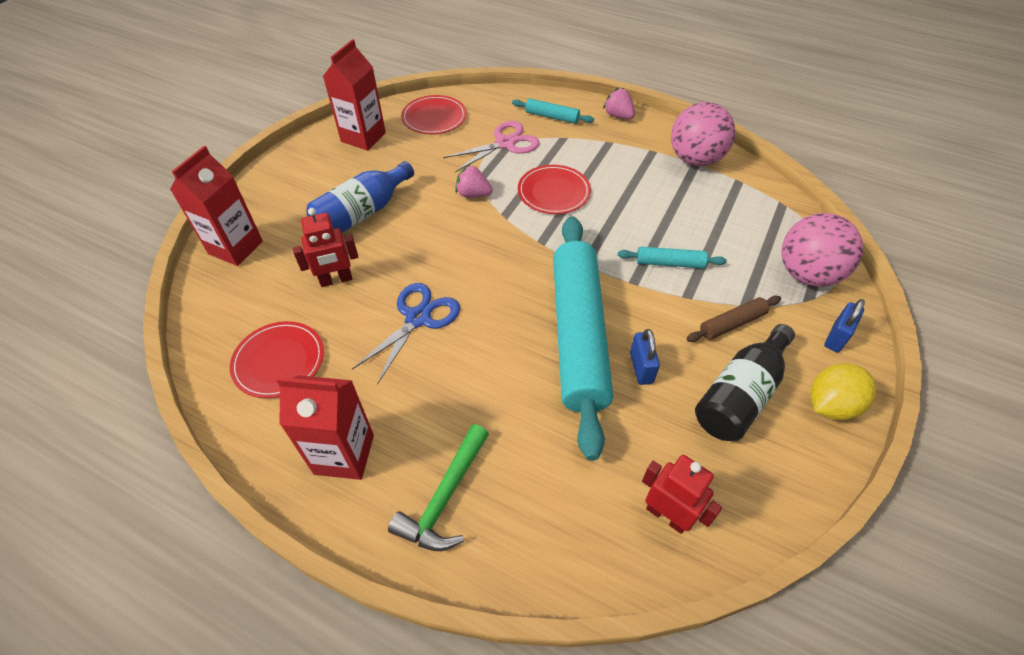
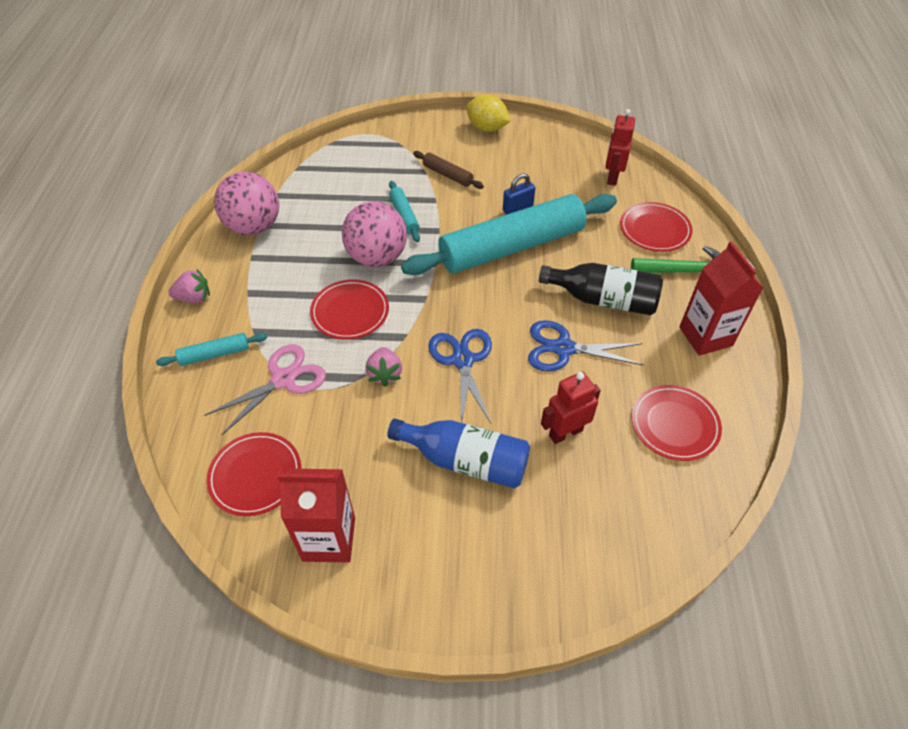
camera: 115 degrees left, 0 degrees up
red carton [170,146,263,266] -> none
red robot [293,208,358,287] -> red robot turned 75 degrees counterclockwise [541,372,601,444]
pink scissors [443,121,540,172] -> pink scissors turned 105 degrees clockwise [205,344,326,436]
turquoise rolling pin [512,98,594,124] -> turquoise rolling pin turned 75 degrees clockwise [156,333,267,366]
pink strawberry [603,87,635,119] -> pink strawberry turned 120 degrees counterclockwise [168,268,210,303]
black bottle [695,324,795,441] -> black bottle moved to [539,263,663,315]
pink ball [781,213,863,287] -> pink ball moved to [342,201,407,267]
blue padlock [824,299,865,352] -> none
none -> blue scissors [428,329,492,423]
none -> red plate [620,202,692,252]

